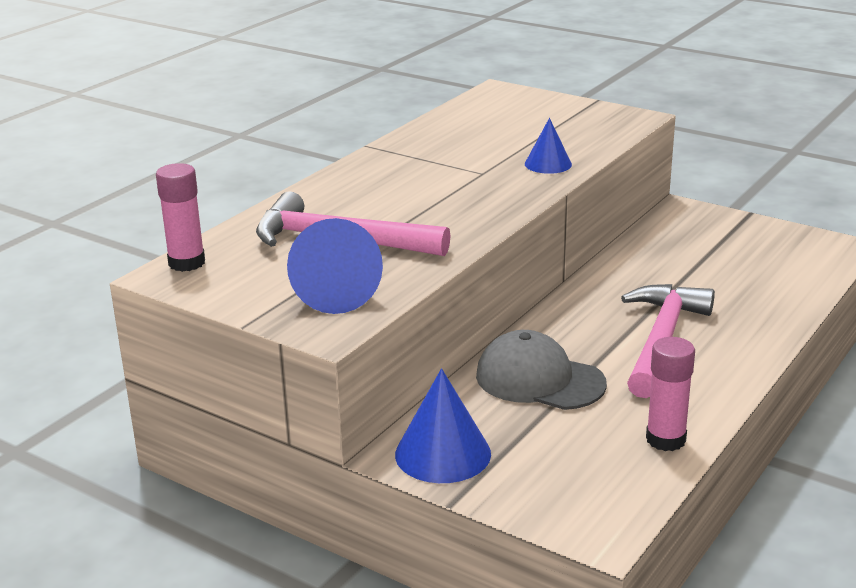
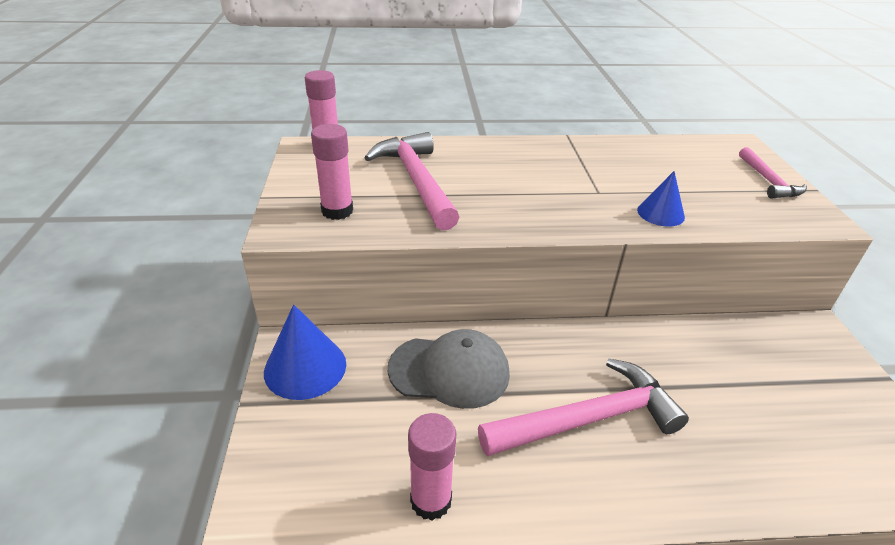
camera: 50 degrees right, 10 degrees up
blue cone [287,218,383,314] -> pink glue stick [311,124,353,220]
grey cap [476,330,607,410] -> grey cap turned 105 degrees clockwise [388,329,510,409]
none -> pink hammer [739,147,807,199]

